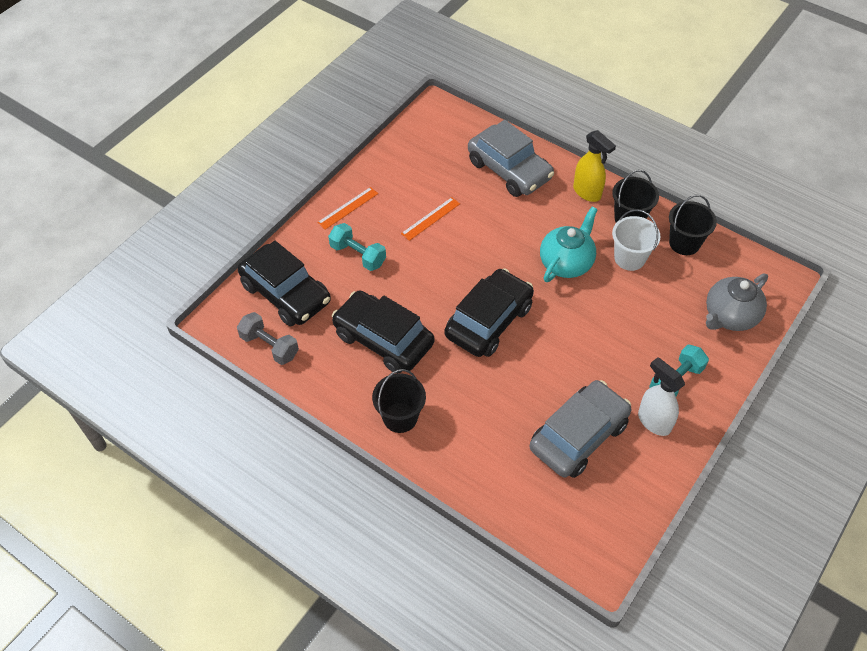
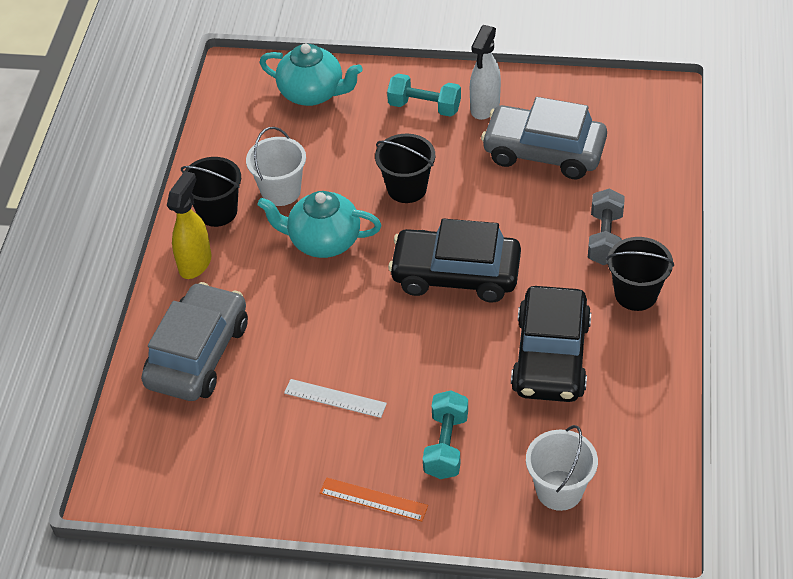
camera: 115 degrees left, 5 degrees down
grey dumbbell [237,312,299,365] -> grey dumbbell moved to [588,188,625,265]
black car [238,241,331,327] -> white bucket [526,425,598,511]
orange ruler [401,197,460,241] -> white ruler [284,379,387,418]
black bucket [669,195,717,255] -> black bucket moved to [375,134,435,203]
grey teapot [706,274,768,331] -> turquoise teapot [259,43,363,106]

